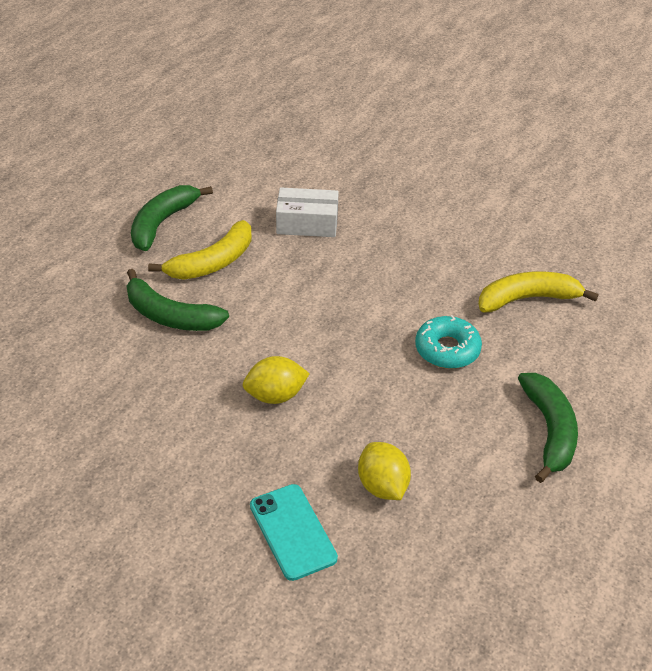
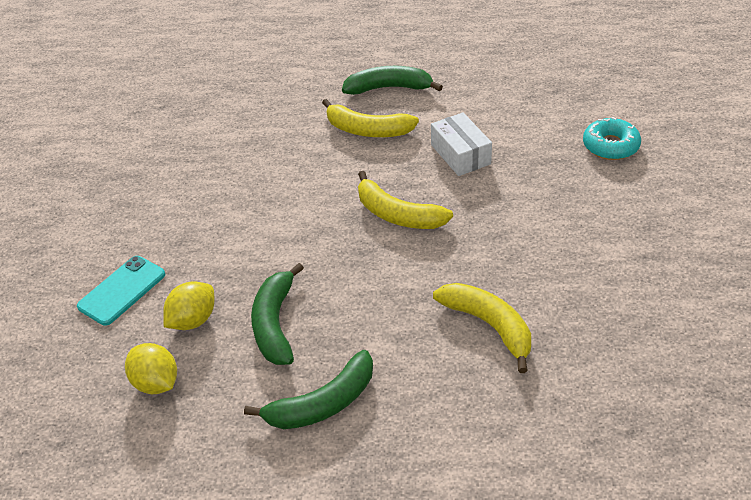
camera: 65 degrees right, 0 degrees up
green banana [127,269,229,331] -> green banana moved to [251,263,304,365]
yellow lemon [243,356,310,404] -> yellow lemon moved to [125,343,177,394]
turquoise donut [415,315,482,369] -> turquoise donut moved to [583,117,641,160]
none -> yellow banana [358,171,453,229]

